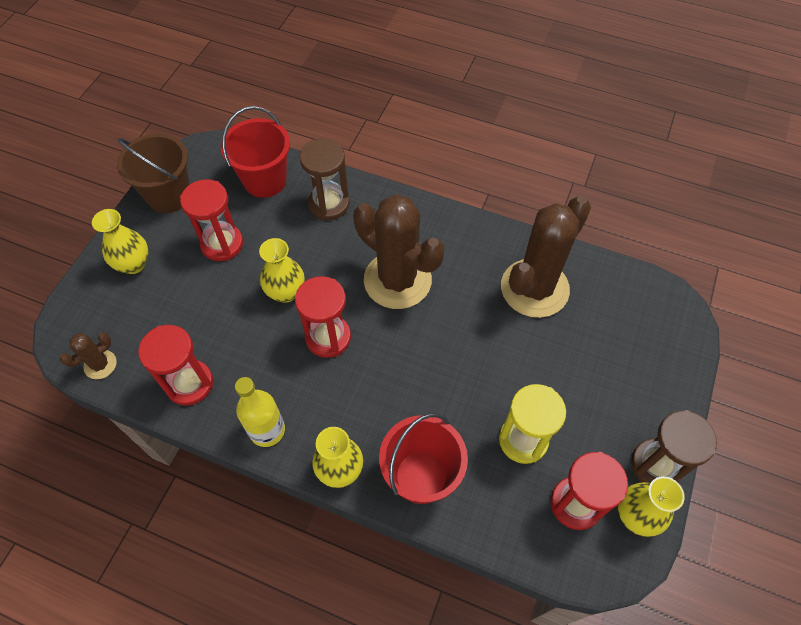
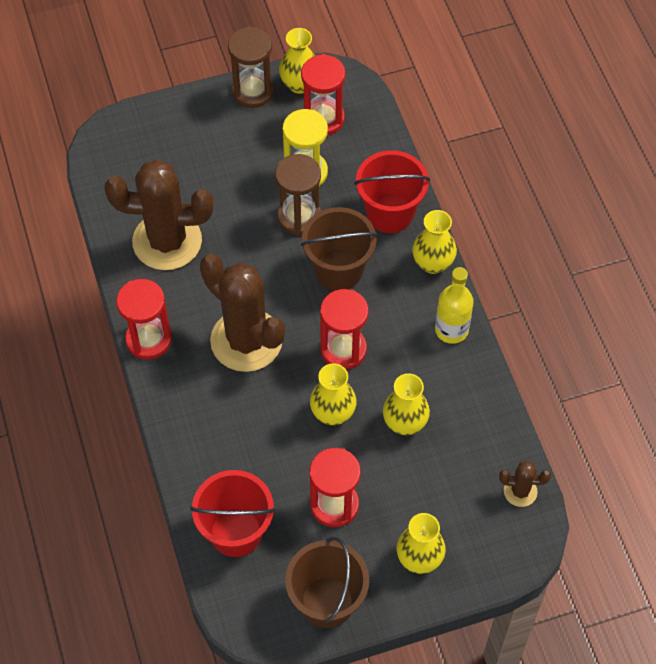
camera: 130 degrees left, 0 degrees up
red hourglass [138,325,213,405] -> red hourglass moved to [116,279,172,360]
brown hourglass [300,138,350,220] -> brown hourglass moved to [275,154,321,236]
brown cactus [353,194,444,309] -> brown cactus turned 45 degrees counterclockwise [200,254,285,372]
none -> brown bucket [301,207,378,291]
none -> yellow vase [383,373,430,435]

